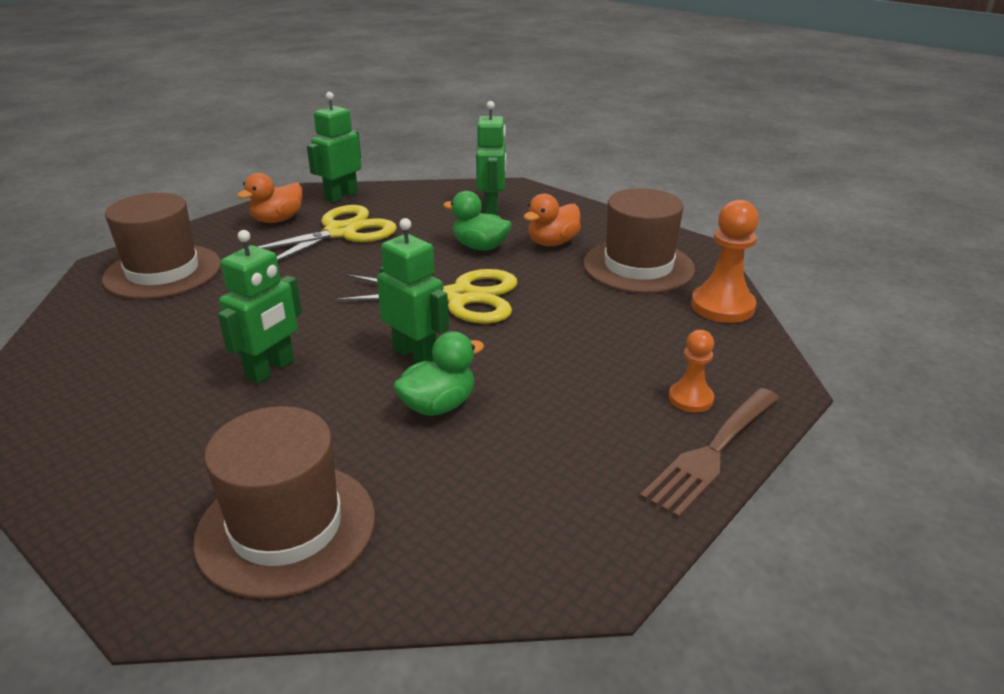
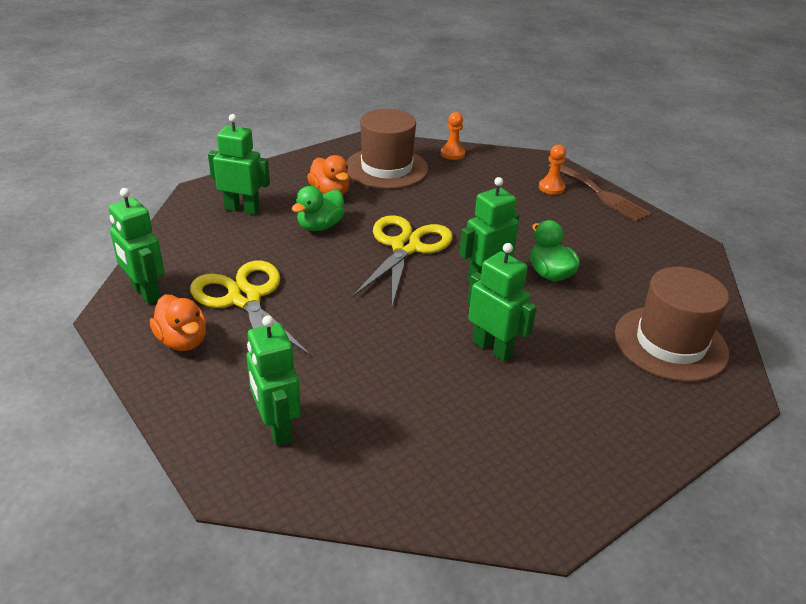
camera: 80 degrees left, 5 degrees up
brown hat [102,193,221,299] -> green robot [246,315,301,446]
orange pawn [691,200,759,323] -> orange pawn [441,112,465,160], size x0.59

